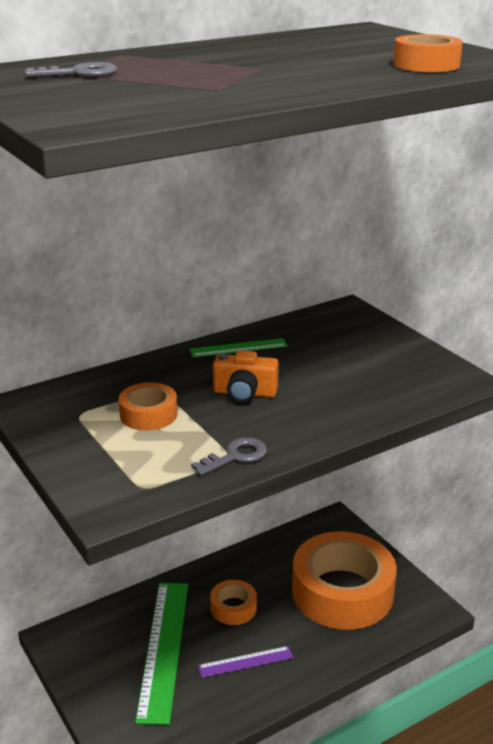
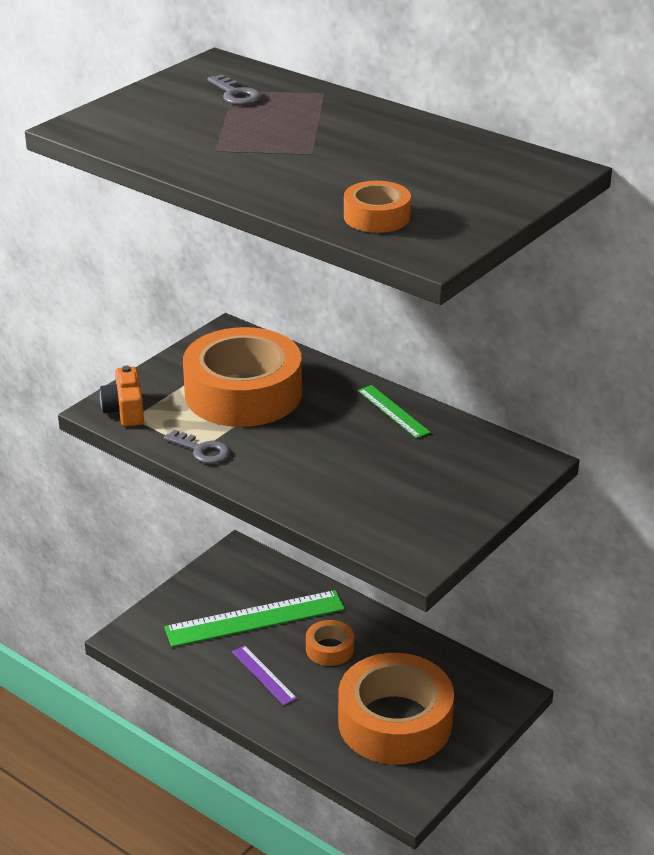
camera: 70 degrees right, 5 degrees up
orange tape [119,382,177,431] -> orange tape [183,327,302,427], size x2.23
orange camera [213,350,279,403] -> orange camera moved to [100,366,144,427]

